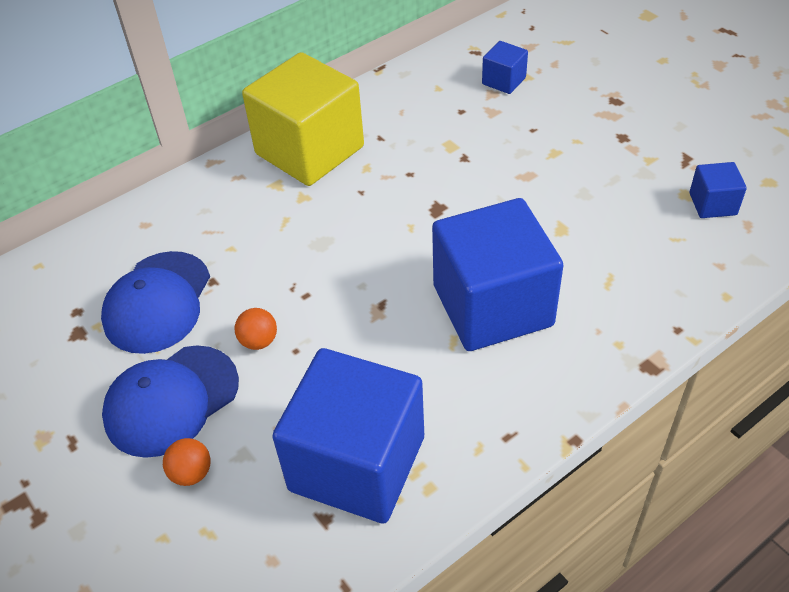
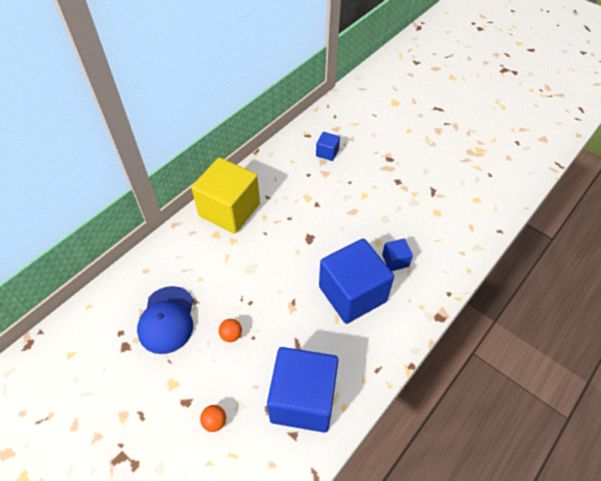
camera: 15 degrees left, 5 degrees up
blue cap [102,345,239,458] -> none
blue cube [689,162,747,218] -> blue cube moved to [382,239,413,271]

